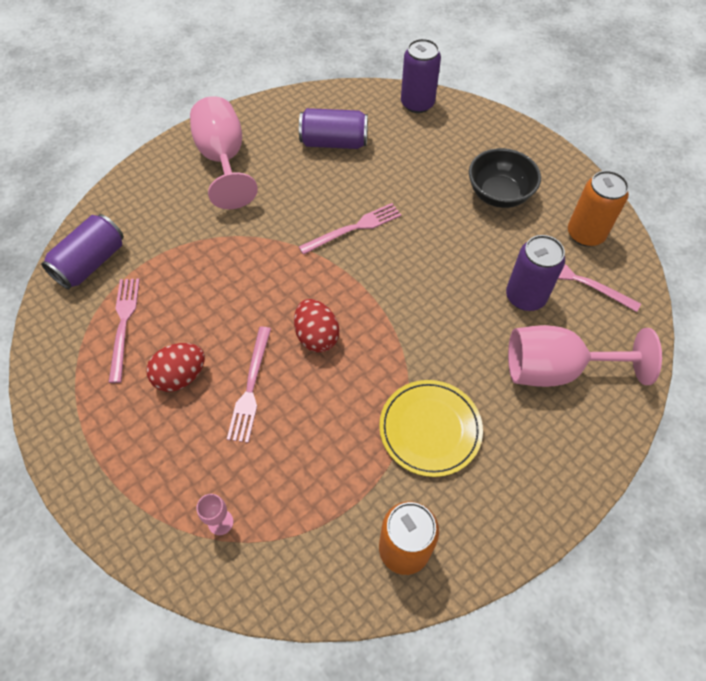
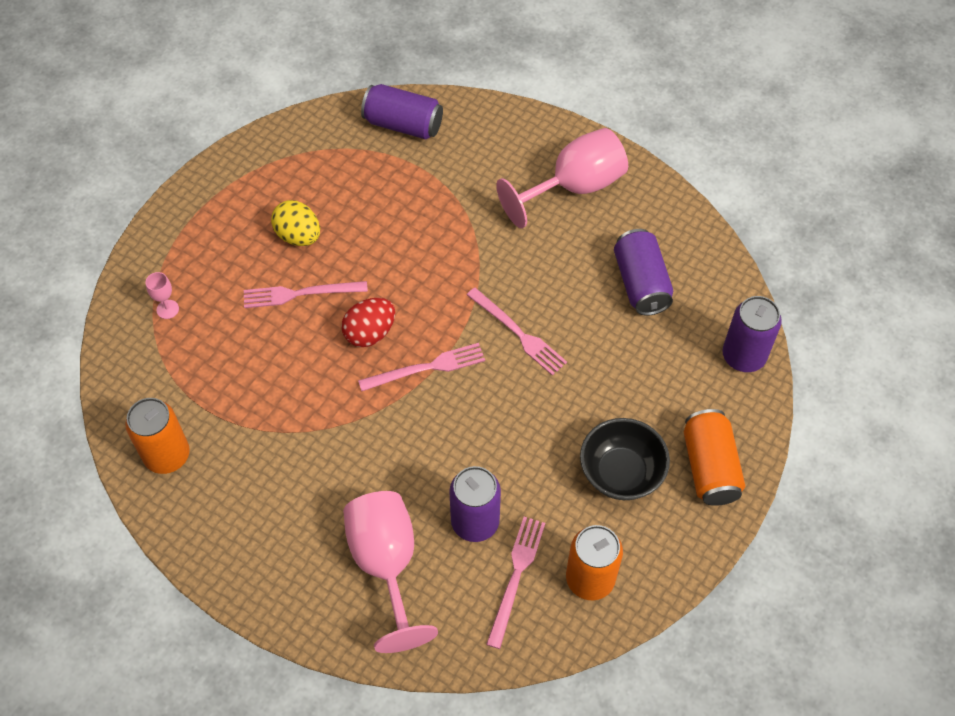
camera: 75 degrees right, 0 degrees up
pink fork [109,279,140,383] -> pink fork moved to [358,343,485,391]
red egg [146,343,205,392] -> yellow egg [271,200,320,246]
yellow plate [379,380,483,477] -> none
none -> orange can [684,409,745,506]

